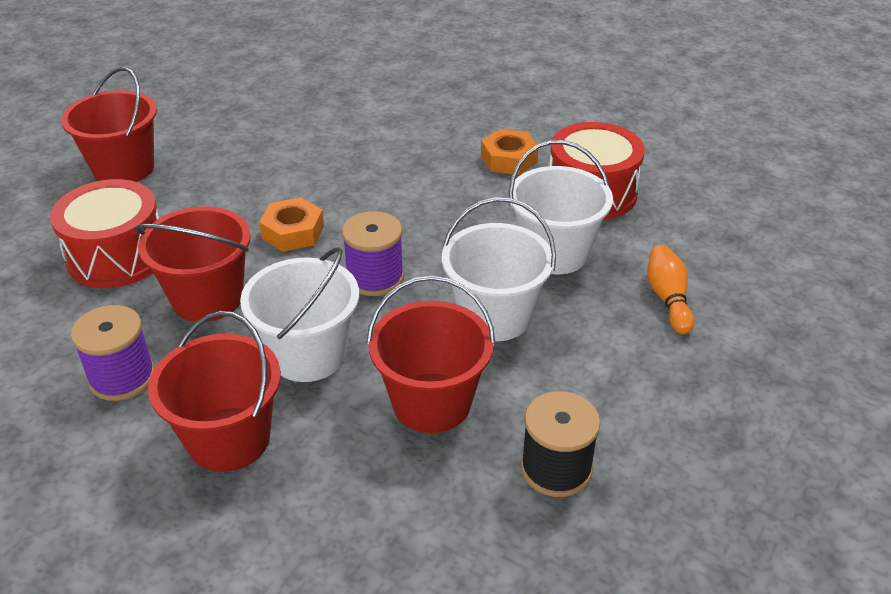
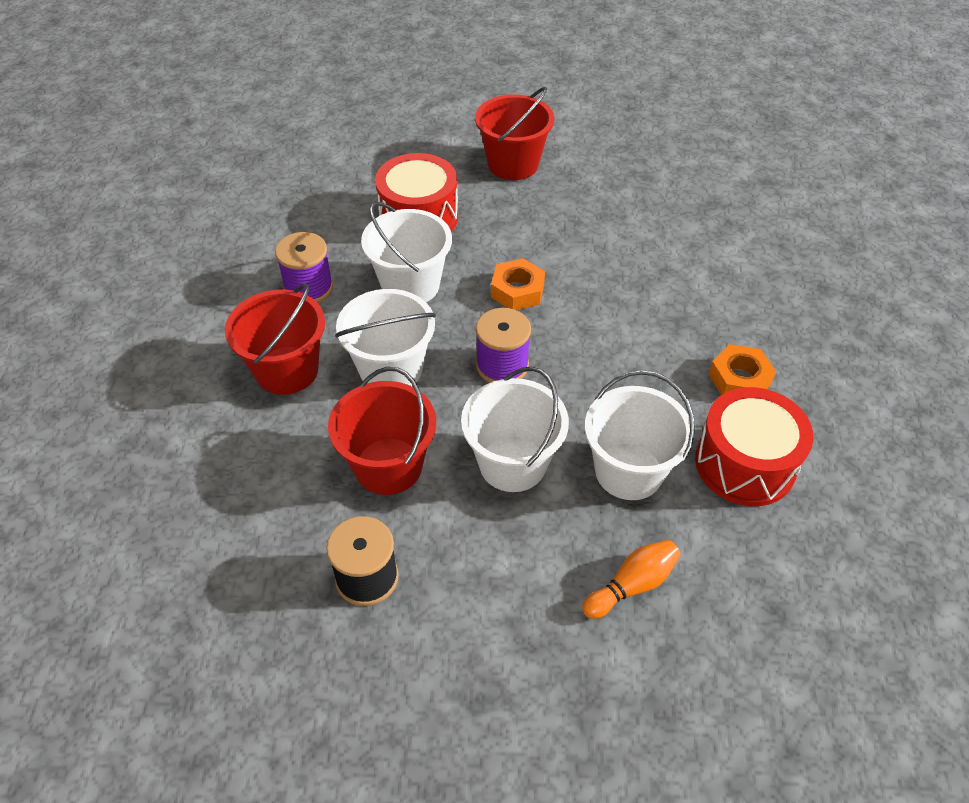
camera: 60 degrees right, 10 degrees up
red bucket [135,206,251,322] -> white bucket [361,202,452,302]

